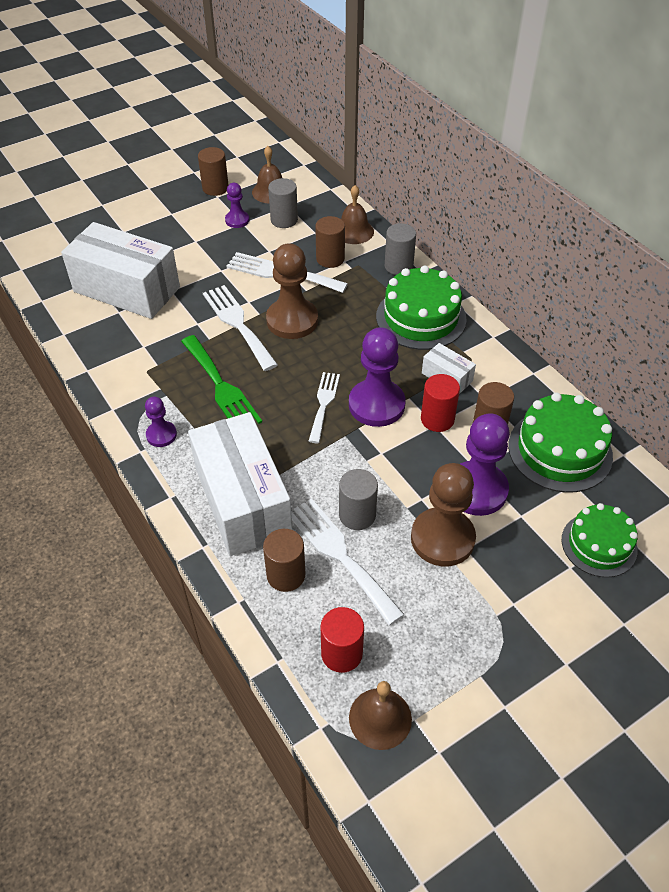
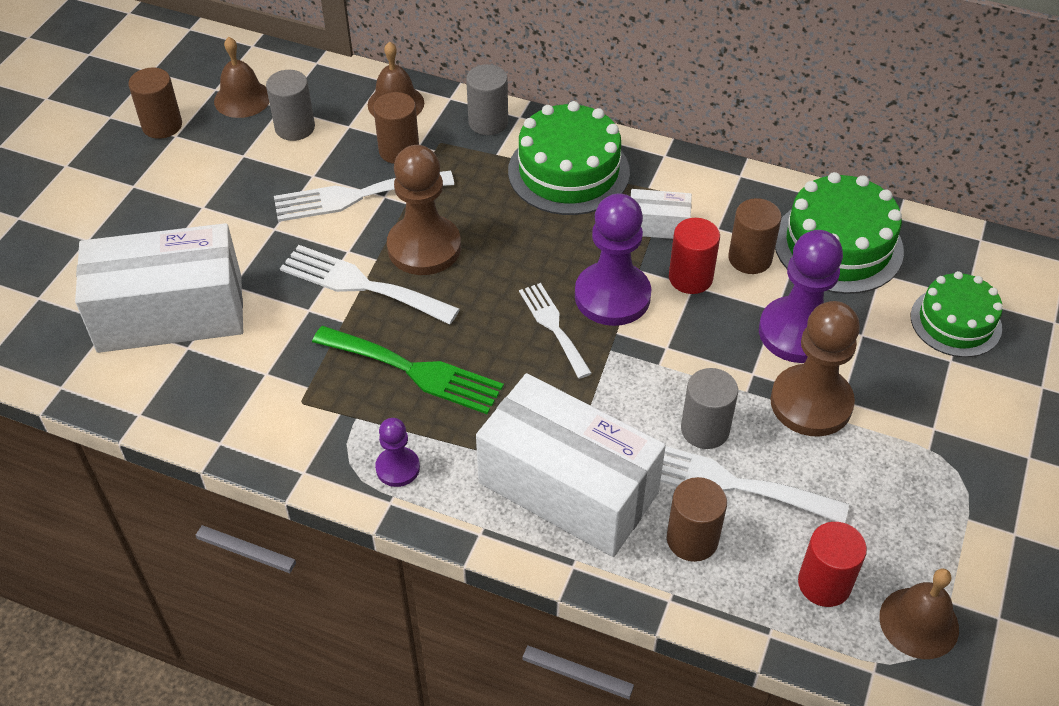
camera: 35 degrees left, 0 degrees up
purple pawn [225,183,249,228] -> none

